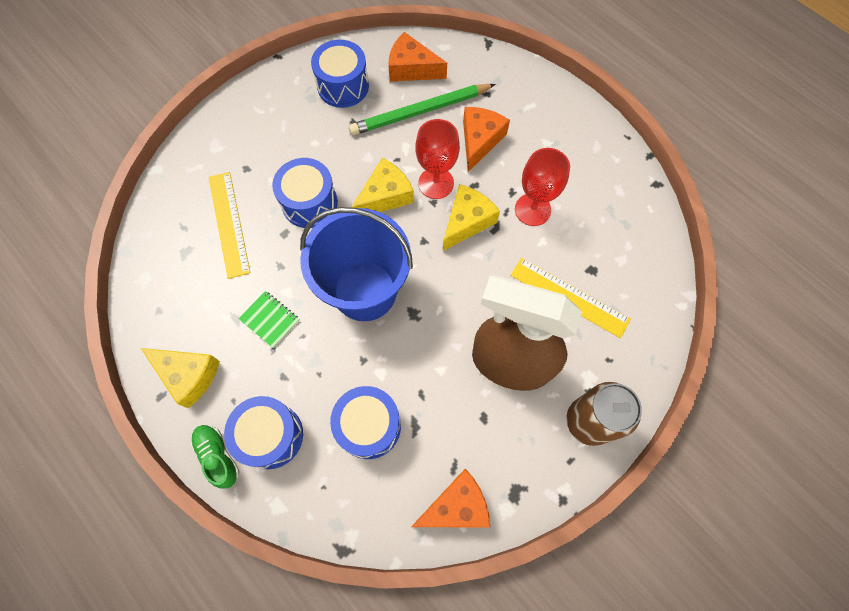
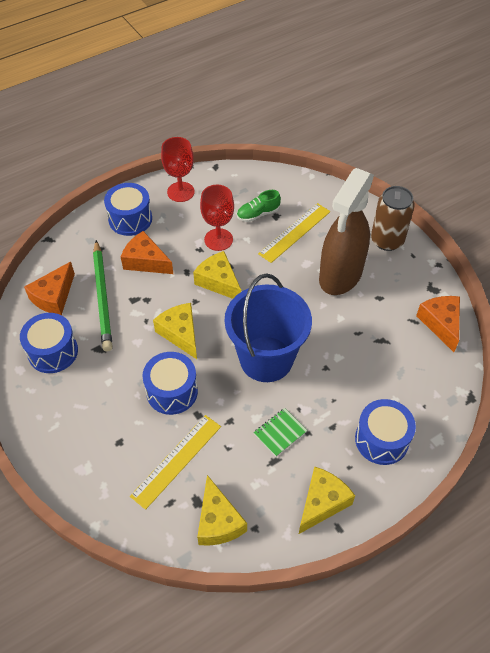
camera: 80 degrees left, 15 degrees down
green shoe [191,424,239,489] -> green shoe moved to [237,190,281,222]
yellow ruler [209,172,251,279] -> yellow ruler turned 45 degrees counterclockwise [130,415,221,510]
blue drum [330,386,401,459] -> blue drum moved to [104,183,152,236]
red goblet [415,119,460,199] -> red goblet moved to [161,137,195,202]
none -> yellow cheese [197,475,247,546]

